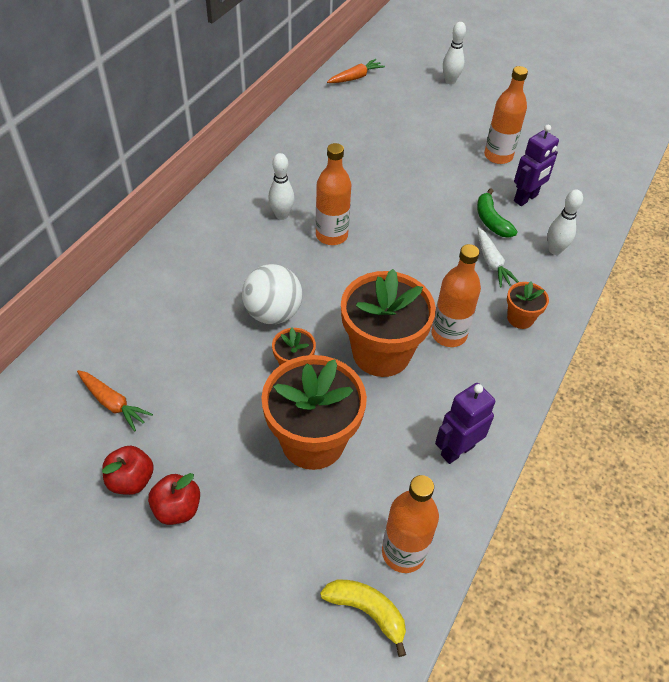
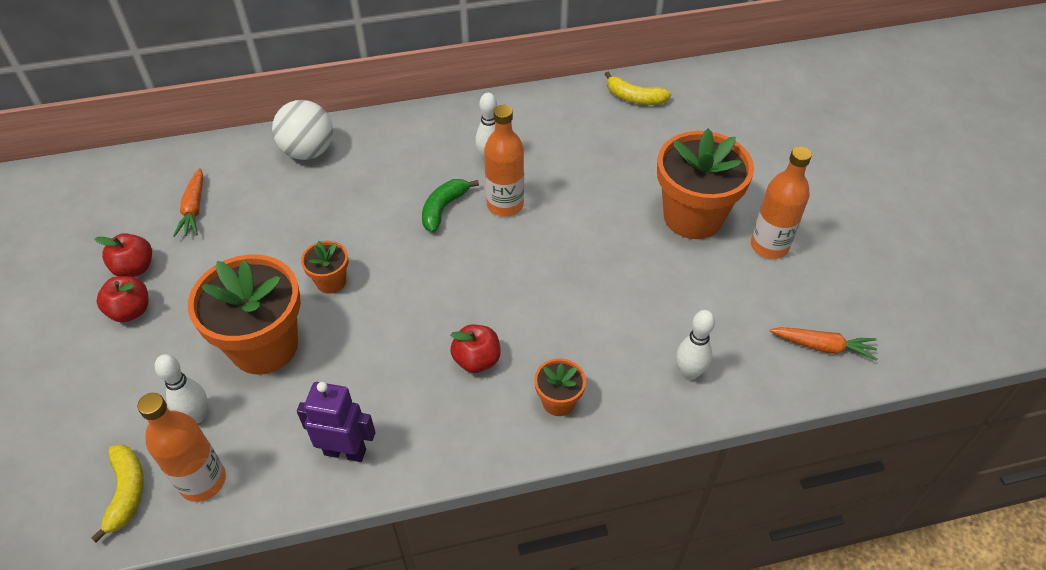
camera: 50 degrees right, 0 degrees up
white ball [242,264,302,324] -> white ball moved to [272,100,333,160]
orange carrot [327,59,385,83] -> orange carrot moved to [770,327,877,361]
orange flower pot [341,269,436,377] -> orange flower pot moved to [657,129,754,239]
orange bottle [431,244,481,347] -> red apple [450,325,501,373]
white bowling pin [443,22,466,84] -> white bowling pin moved to [155,354,207,423]
green banana [477,188,518,238] -> green banana moved to [422,179,479,232]
white carrot [477,227,519,288] -> none
purple robot [514,125,559,206] -> none
none -> yellow banana [605,72,672,105]

